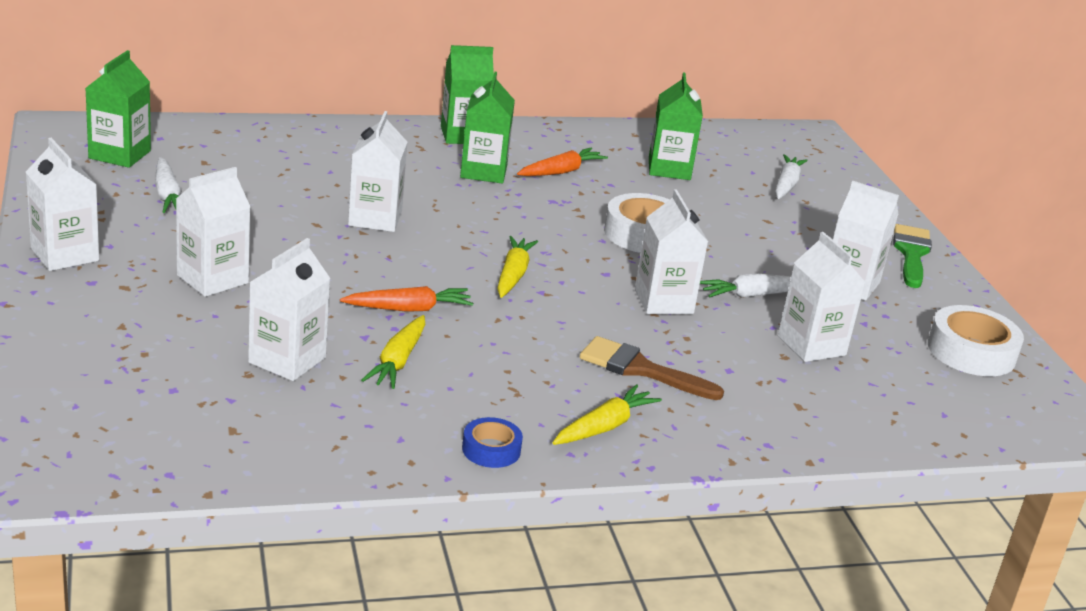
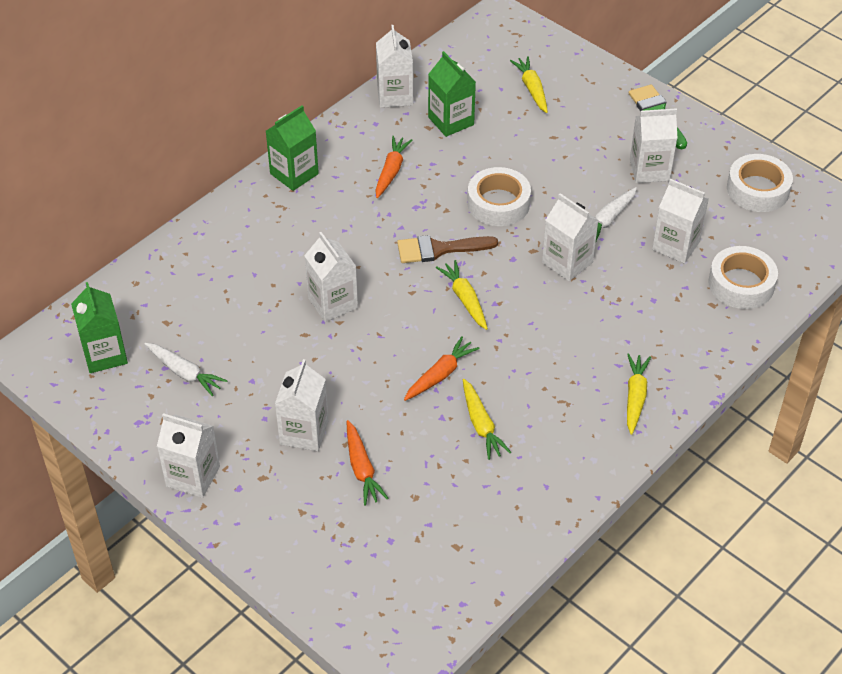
camera: 30 degrees left, 20 degrees up
white carton [248,238,331,381] -> white carton moved to [376,25,413,108]
green carton [460,72,515,183] -> none
blue tape [462,417,523,468] -> none
brown brush [580,336,724,400] -> brown brush moved to [397,235,498,263]
white carrot [775,154,808,199] -> yellow carrot [510,56,548,113]
none -> orange carrot [347,420,389,506]
none -> white tape [708,246,778,309]

